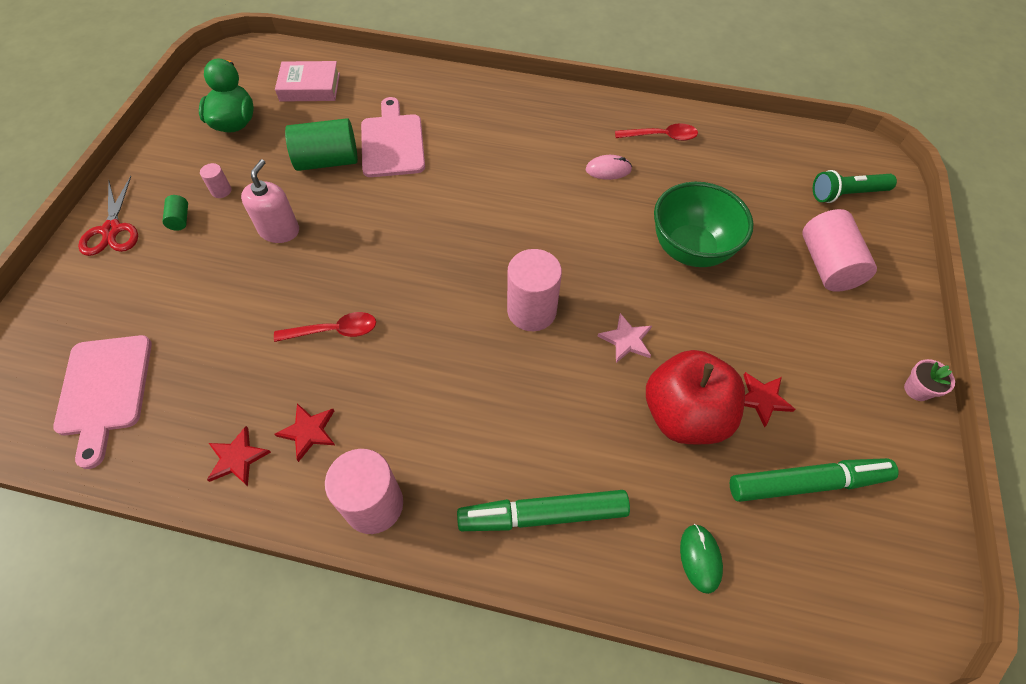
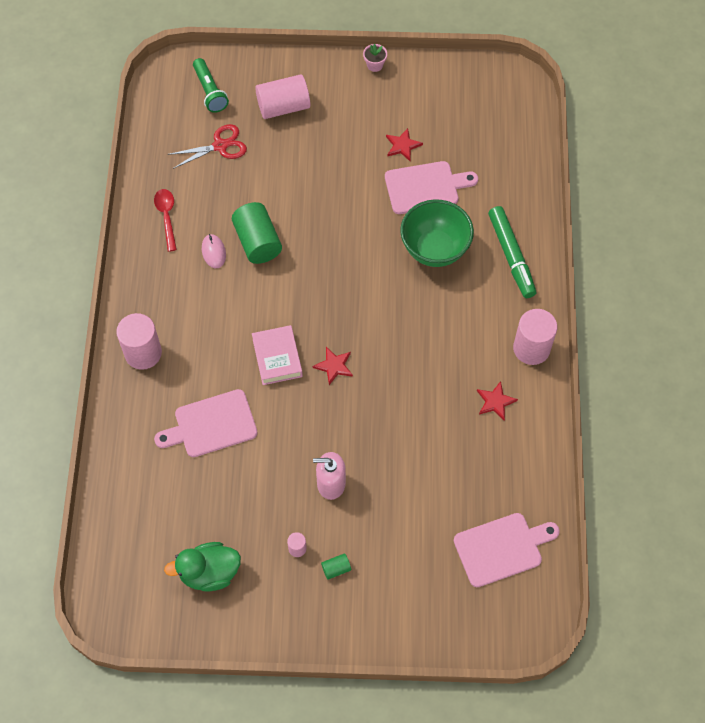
camera: 100 degrees left, 5 degrees up
red scissors [78,176,138,256] -> red scissors moved to [168,124,247,169]
red star [207,426,271,486] -> red star moved to [313,347,353,385]
red spoon [274,312,376,342] -> none
pink book [275,61,340,102] -> pink book moved to [252,325,303,385]
green cylinder [285,118,358,171] -> green cylinder moved to [232,202,282,264]
pink cylinder [507,249,562,331] -> pink cylinder moved to [116,313,162,370]
pink star [598,313,652,363] -> none
red apple [646,350,745,444] -> pink cutting board [385,161,478,214]
green bowl [654,182,753,267] -> green bowl moved to [400,199,474,267]
green mouse [680,524,723,594] -> none
green marker [730,458,899,502] -> none

